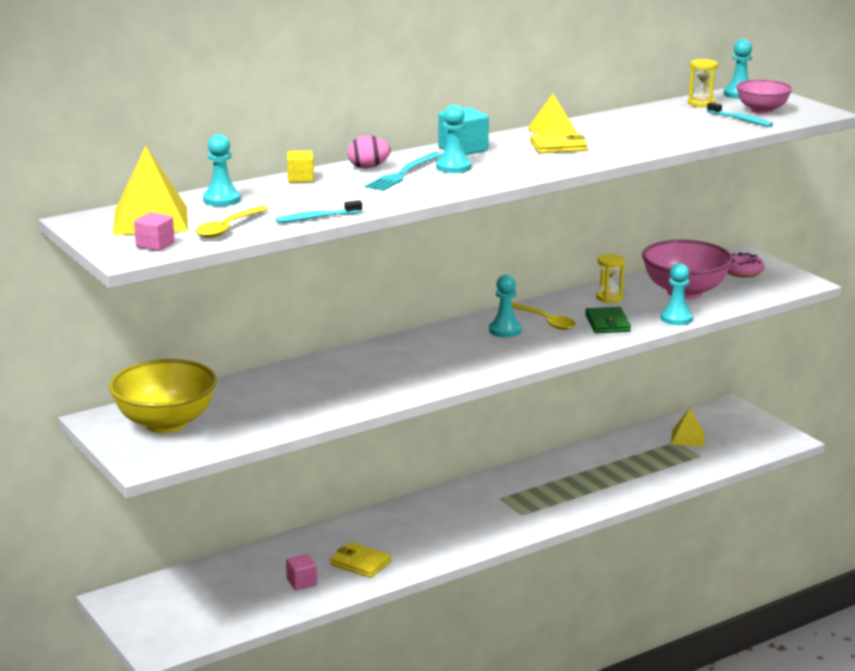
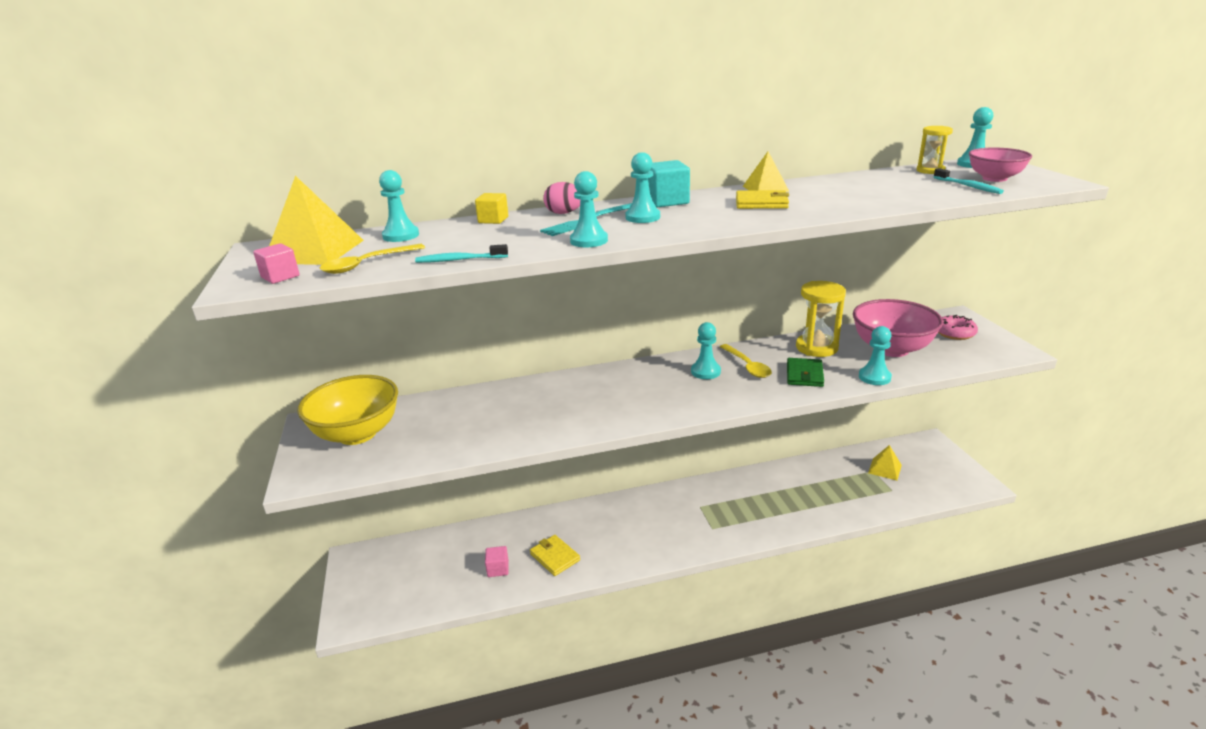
camera: 20 degrees right, 5 degrees up
yellow hourglass [596,254,625,303] -> yellow hourglass [796,281,846,357], size x1.68
none -> turquoise pawn [570,171,608,247]

